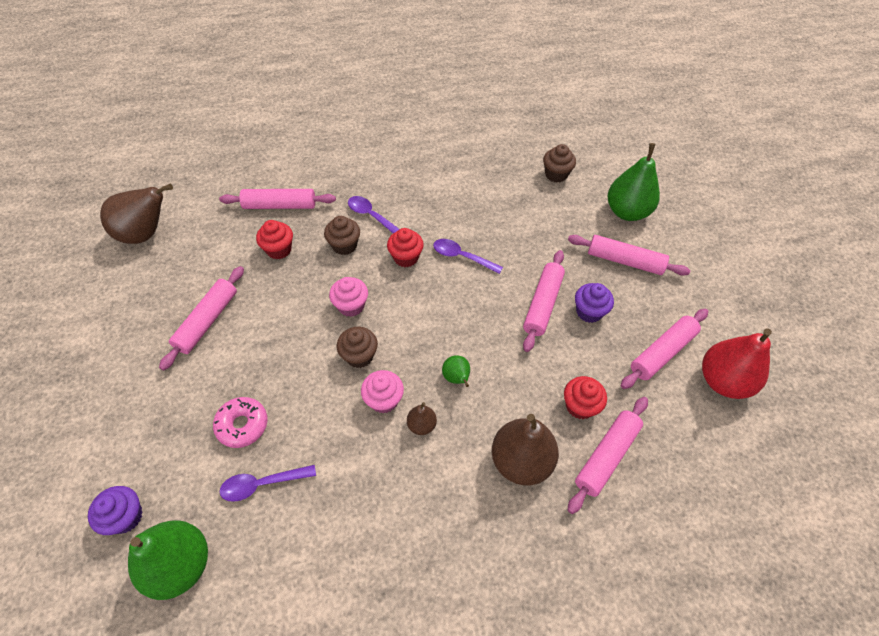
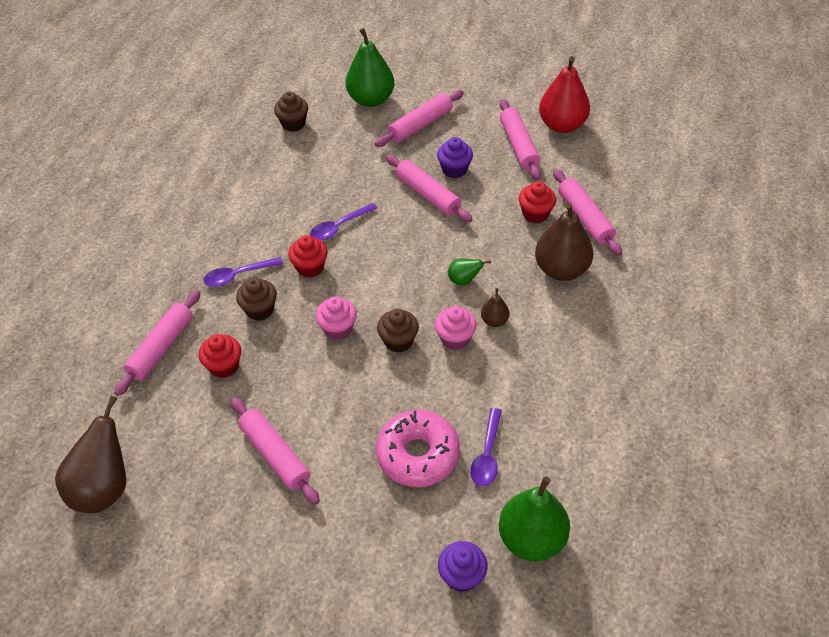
camera: 60 degrees left, 5 degrees down
pink donut [213,397,267,448] -> pink donut [376,410,460,487], size x1.52

